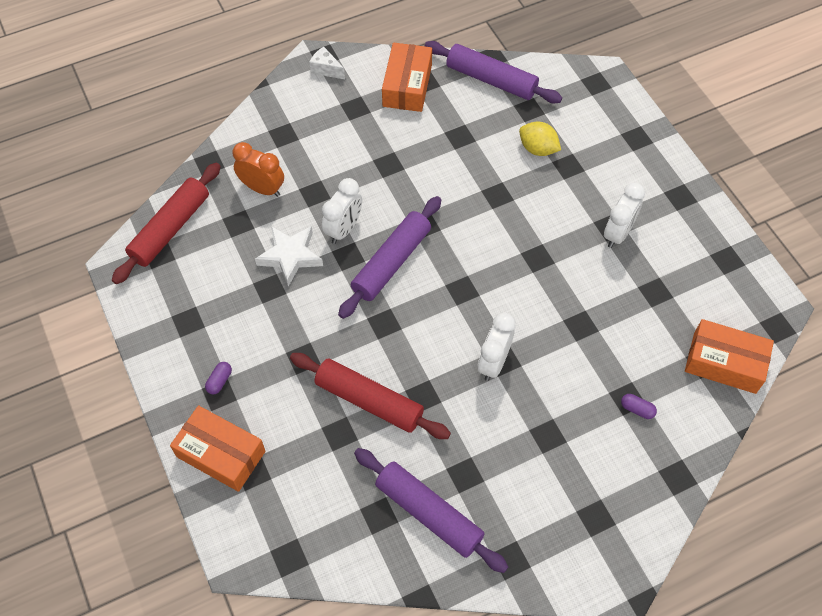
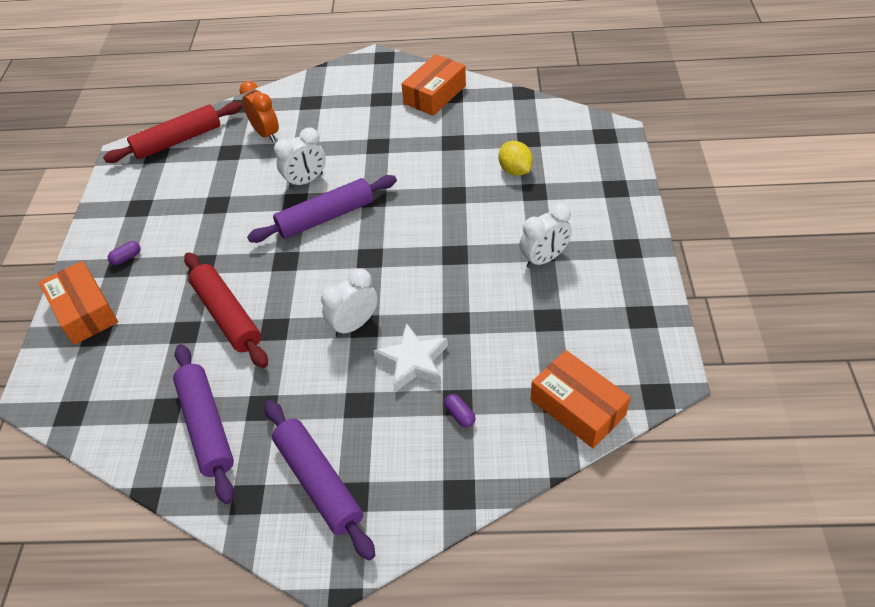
camera: 30 degrees right, 10 degrees down
white star [255,226,323,287] -> white star moved to [373,323,448,392]
white cheese [309,47,345,79] -> none
purple rolling pin [425,41,562,103] -> purple rolling pin moved to [264,400,375,560]

